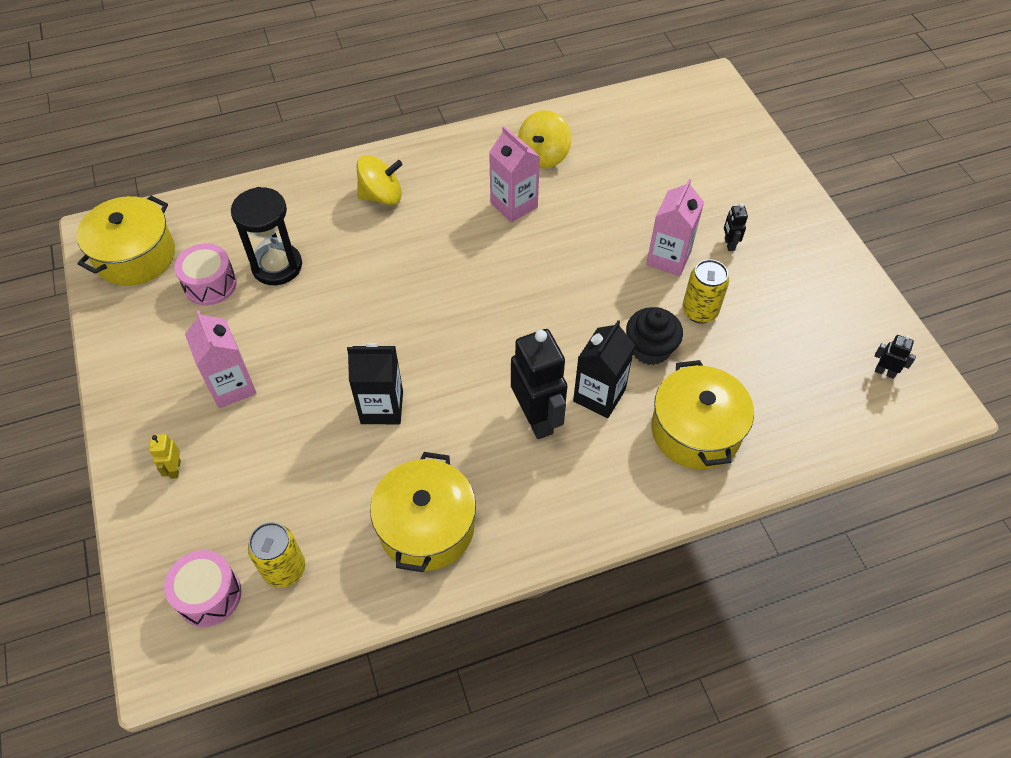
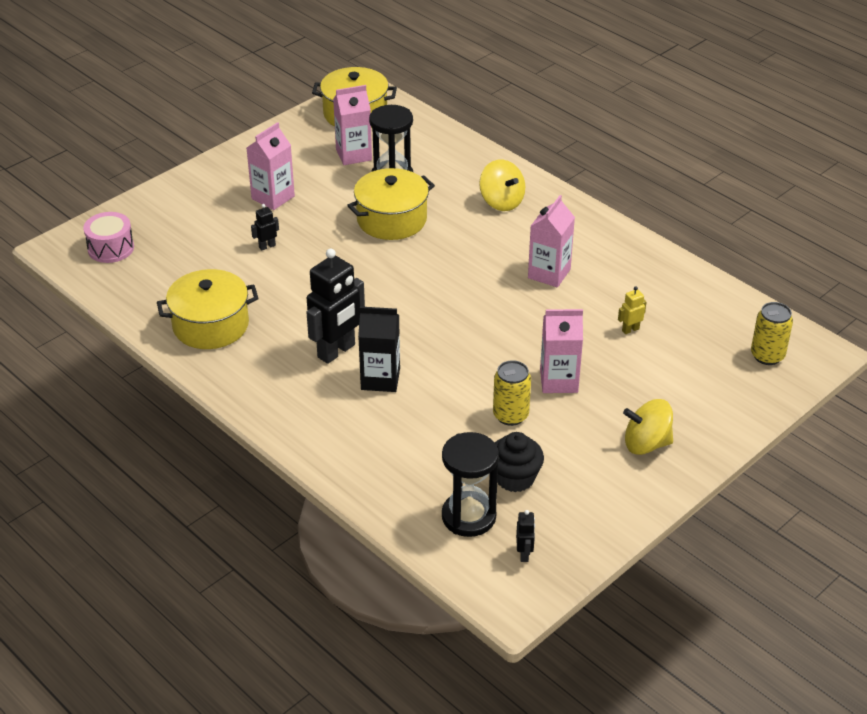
camera: 65 degrees right, 15 degrees down
yellow robot [149,434,181,479] -> yellow robot moved to [618,286,646,334]
pink drum [174,243,237,305] -> pink carton [333,85,372,165]
yellow can [248,522,305,588] -> yellow can moved to [751,302,793,365]
black carton [347,343,403,424] -> none
yellow spinning top [518,110,571,168] -> yellow spinning top moved to [623,399,673,455]
black cupcake [626,307,683,365] -> black cupcake moved to [495,432,544,492]
yellow pot [651,360,754,469] -> yellow pot moved to [347,168,435,240]
black robot [724,203,748,251] -> black robot moved to [251,204,279,251]
none -> black hourglass [442,432,499,537]

